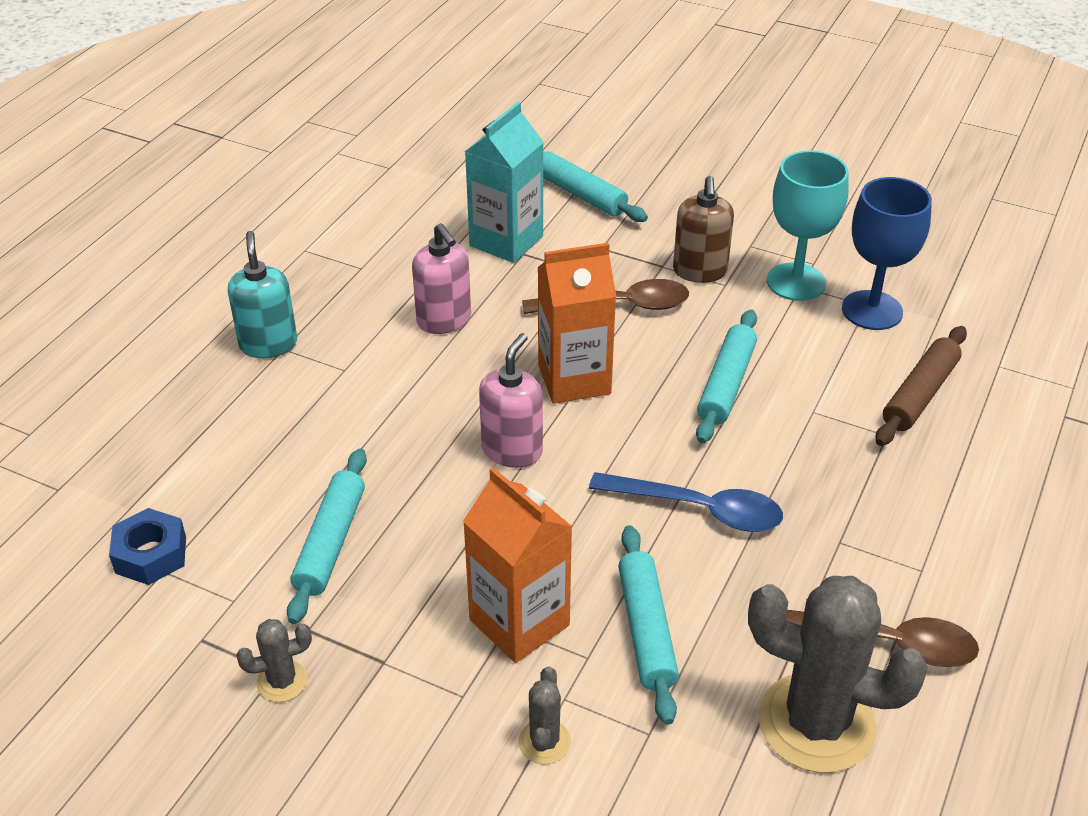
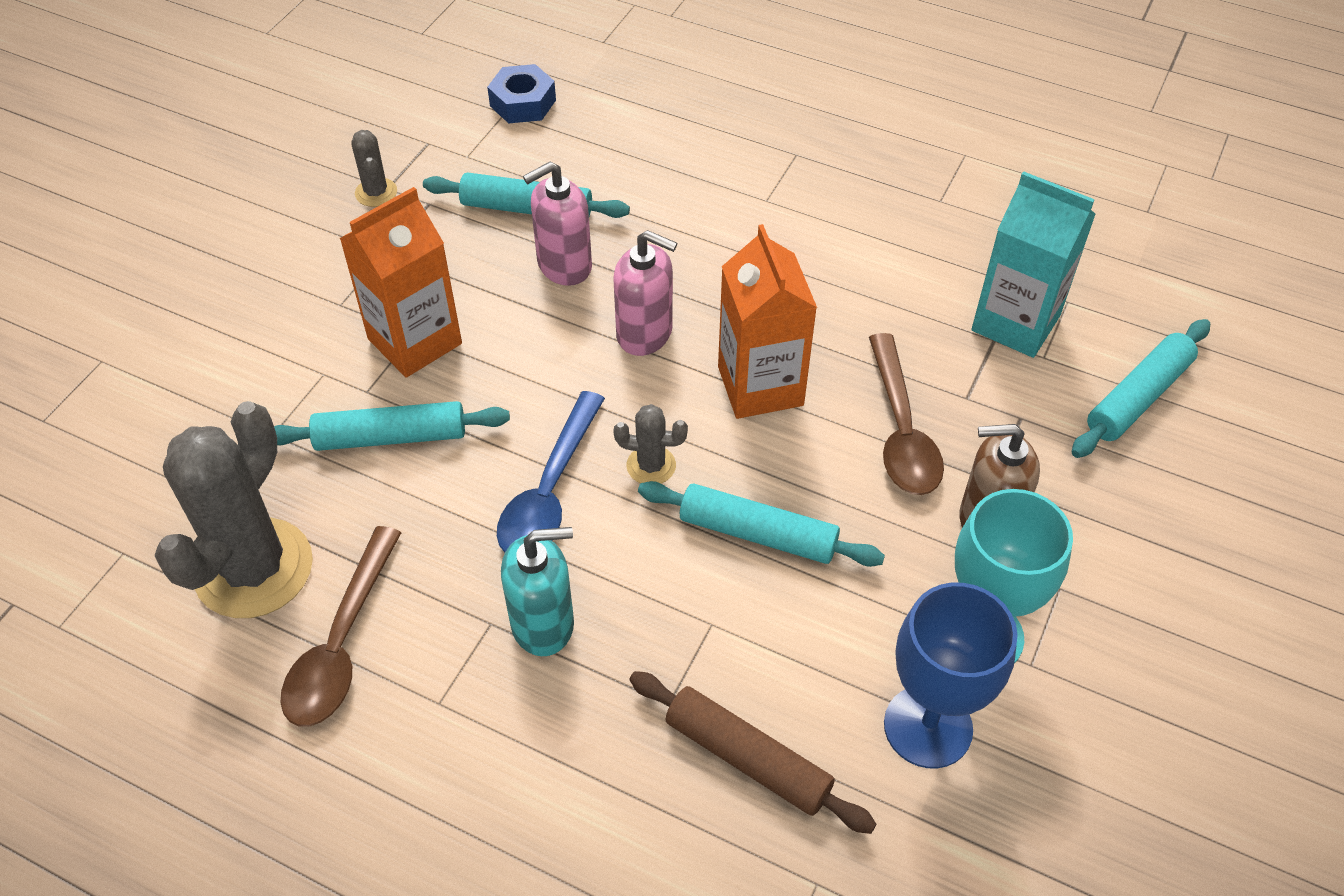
camera: 90 degrees right, 10 degrees up
turquoise soap dispenser [228,231,297,358] -> turquoise soap dispenser moved to [501,527,574,656]
pink soap dispenser [412,223,471,334] -> pink soap dispenser moved to [523,162,592,286]
grey cactus [518,666,571,764] -> grey cactus moved to [613,404,688,483]

